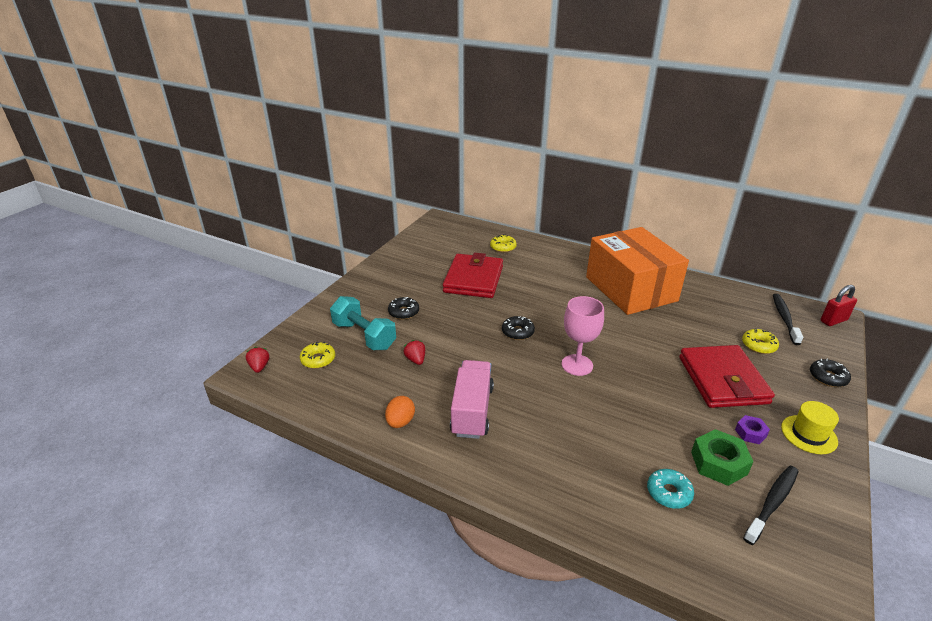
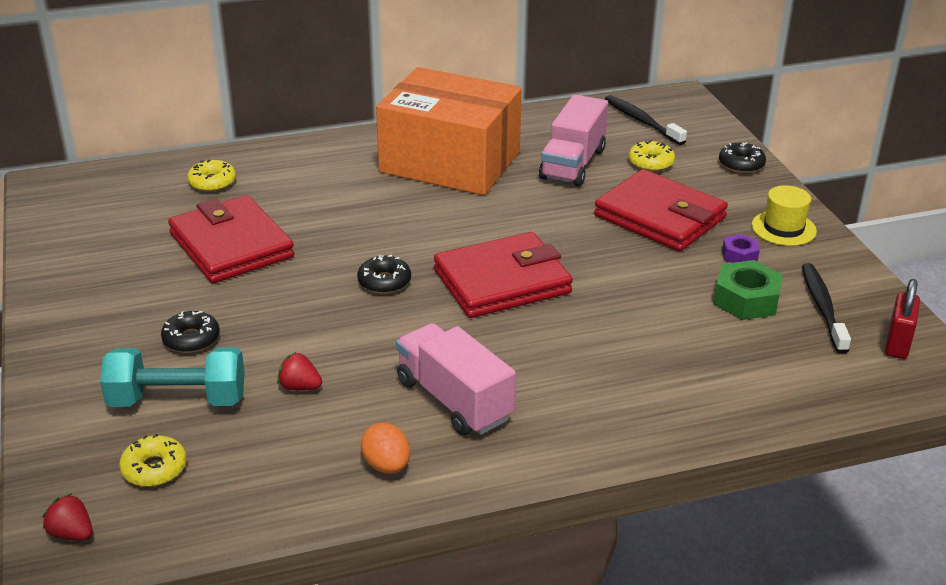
camera: 45 degrees left, 0 degrees up
pink goblet [562,296,604,376] -> red wallet [434,232,573,318]
turquoise donut [647,469,694,509] -> none
red padlock [821,285,857,326] -> red padlock moved to [885,279,920,359]
none -> pink truck [539,94,608,187]

